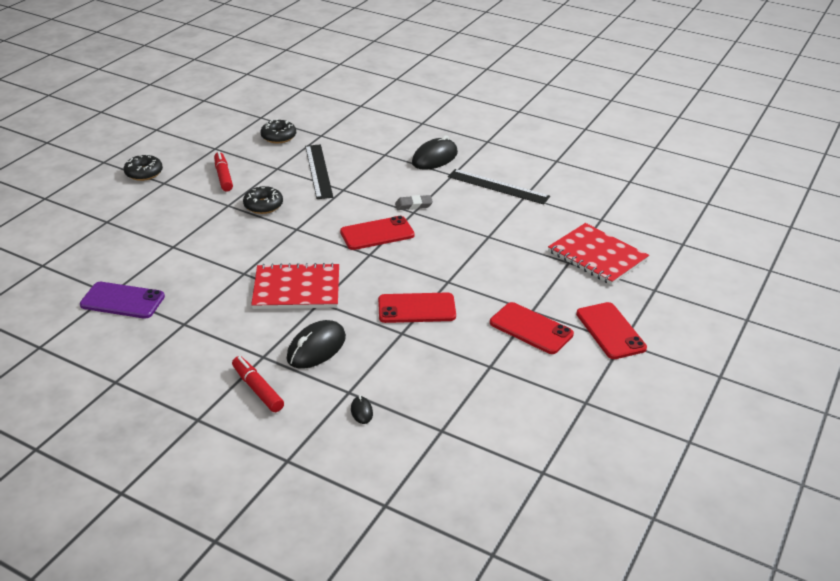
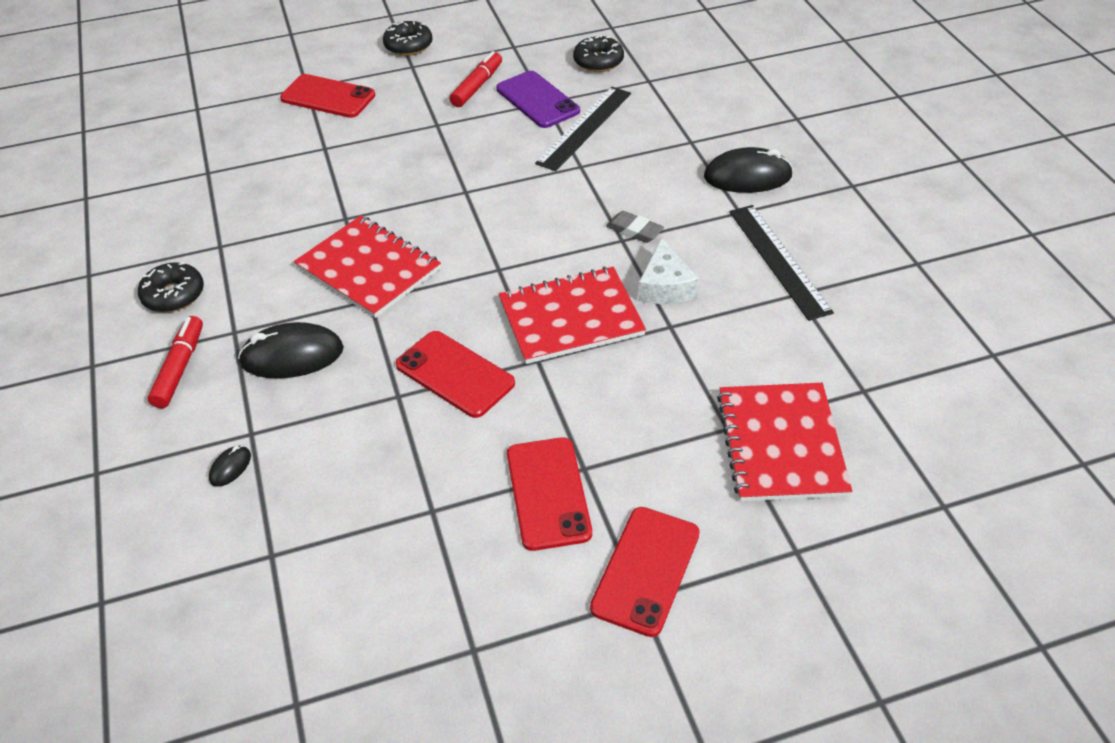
camera: 45 degrees right, 10 degrees up
purple phone [80,282,165,319] -> purple phone moved to [496,71,580,128]
black donut [243,186,283,214] -> black donut moved to [138,262,204,312]
red phone [340,216,415,250] -> red phone moved to [280,74,376,118]
none -> red notebook [499,267,646,364]
none -> white cheese [638,238,699,304]

